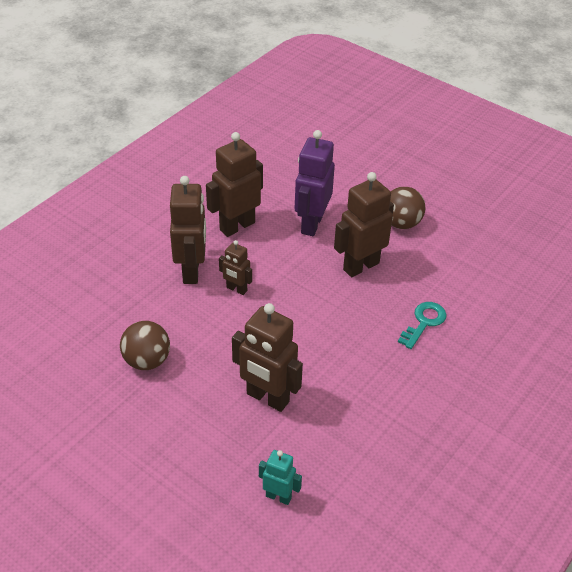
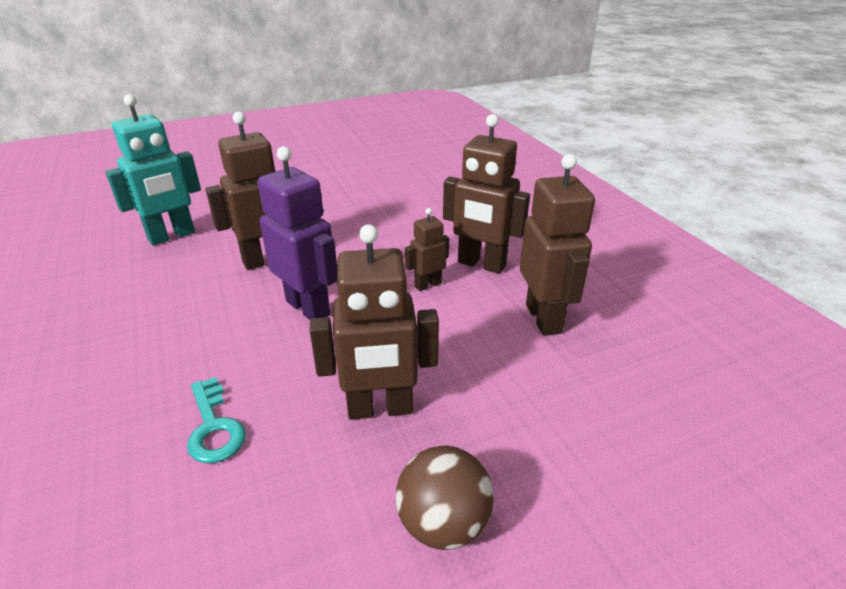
camera: 120 degrees right, 10 degrees down
brown ball [120,321,170,370] -> none
turquoise robot [259,450,302,505] -> turquoise robot [106,94,201,246], size x1.85
purple robot [295,130,335,236] -> purple robot moved to [258,146,337,320]
brown robot [334,172,394,277] -> brown robot turned 90 degrees clockwise [310,224,439,420]

